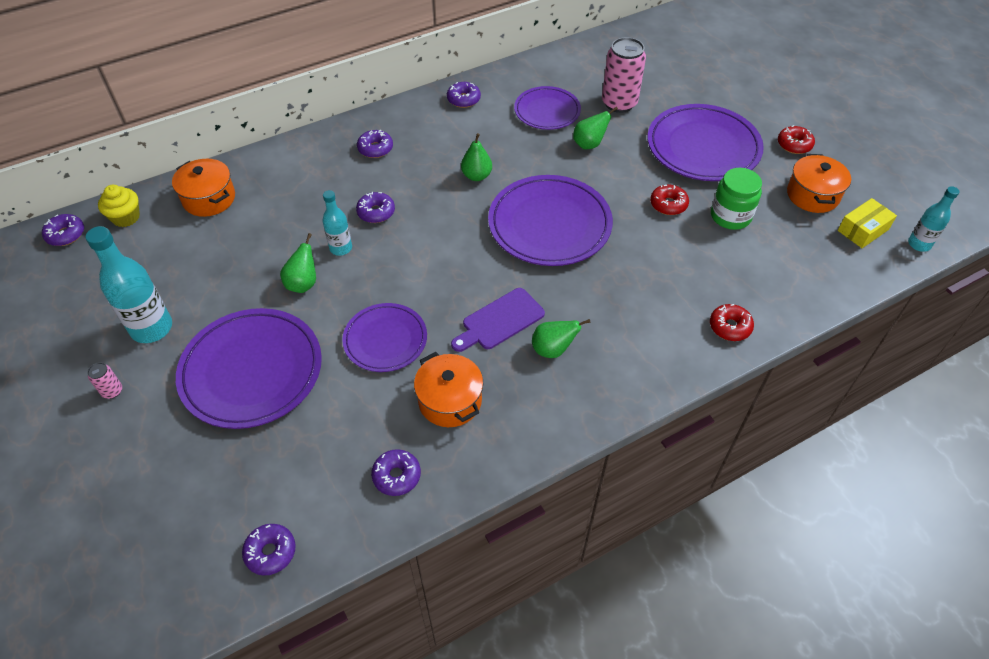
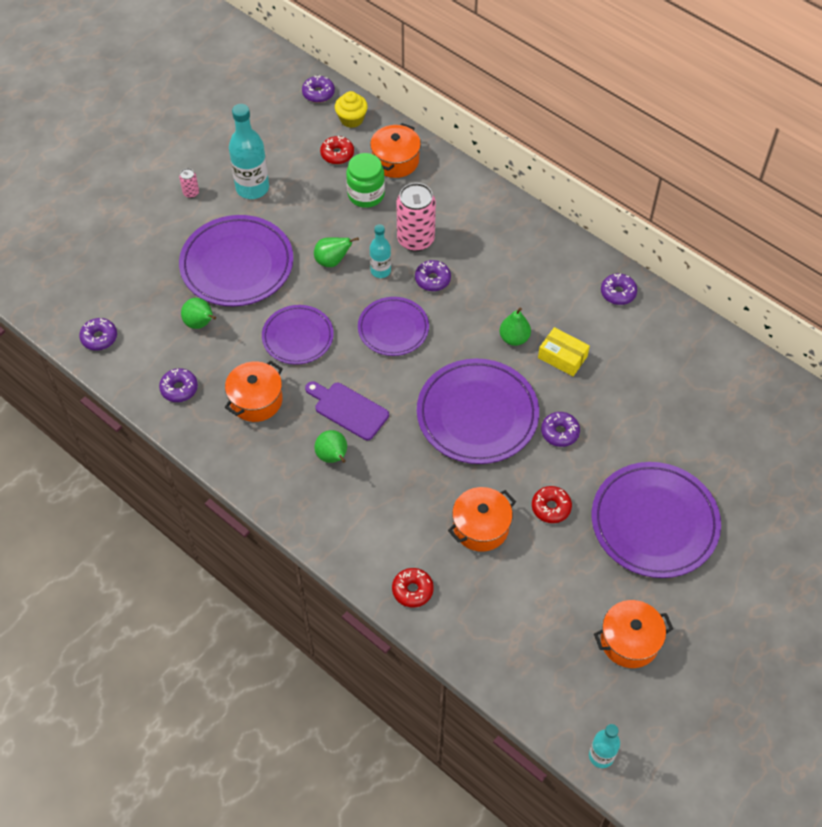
camera: 70 degrees right, 5 degrees up
purple donut [357,129,393,158] -> purple donut moved to [541,412,580,447]
purple plate [514,86,581,130] -> purple plate moved to [358,297,429,356]
green pear [573,107,618,149] -> green pear moved to [181,298,216,329]
pink can [602,37,646,113] -> pink can moved to [396,183,436,252]
green jar [711,168,762,230] -> green jar moved to [346,153,385,208]
red donut [778,125,815,154] -> red donut moved to [320,136,354,164]
yellow box [838,198,897,248] -> yellow box moved to [538,327,590,376]
none -> orange pot [448,487,516,552]

